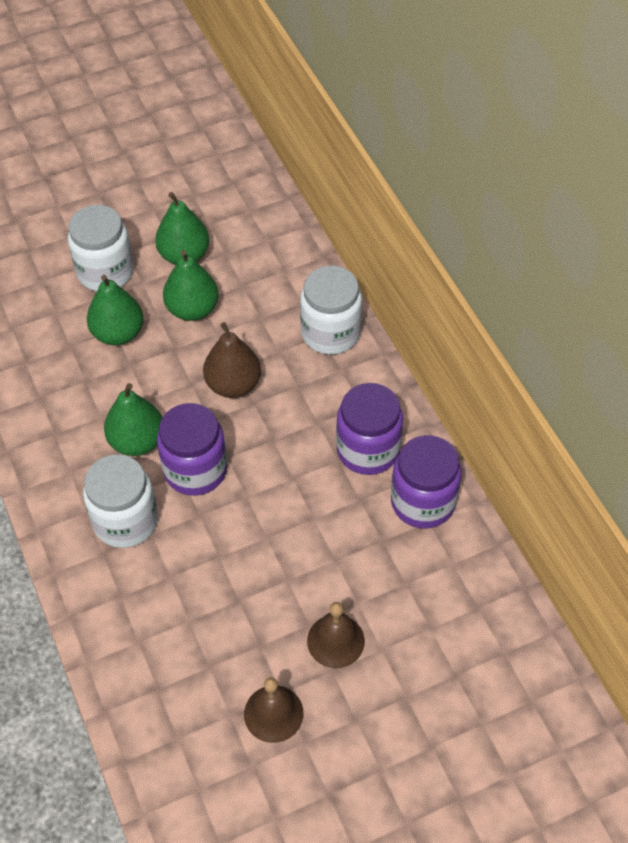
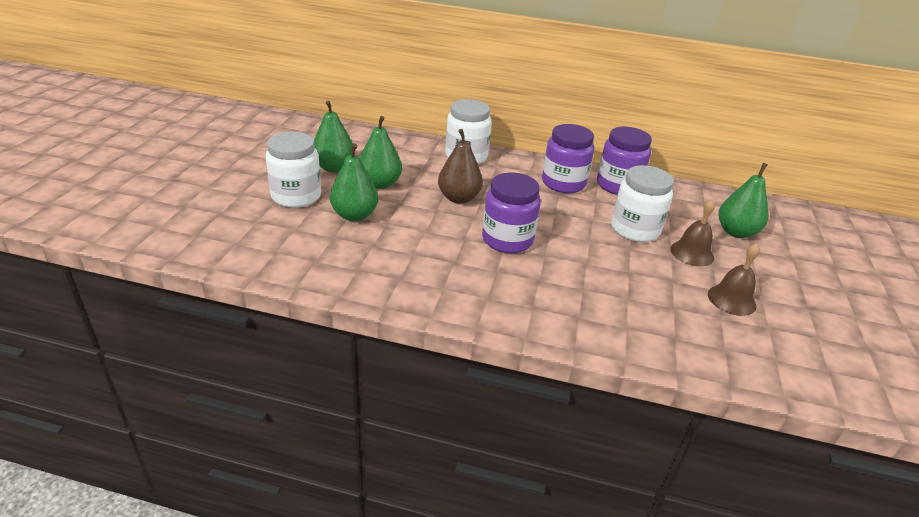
camera: 55 degrees left, 20 degrees down
white jar [83,454,158,548] -> white jar moved to [611,165,674,242]
green pear [104,383,162,456] -> green pear moved to [719,163,768,238]

